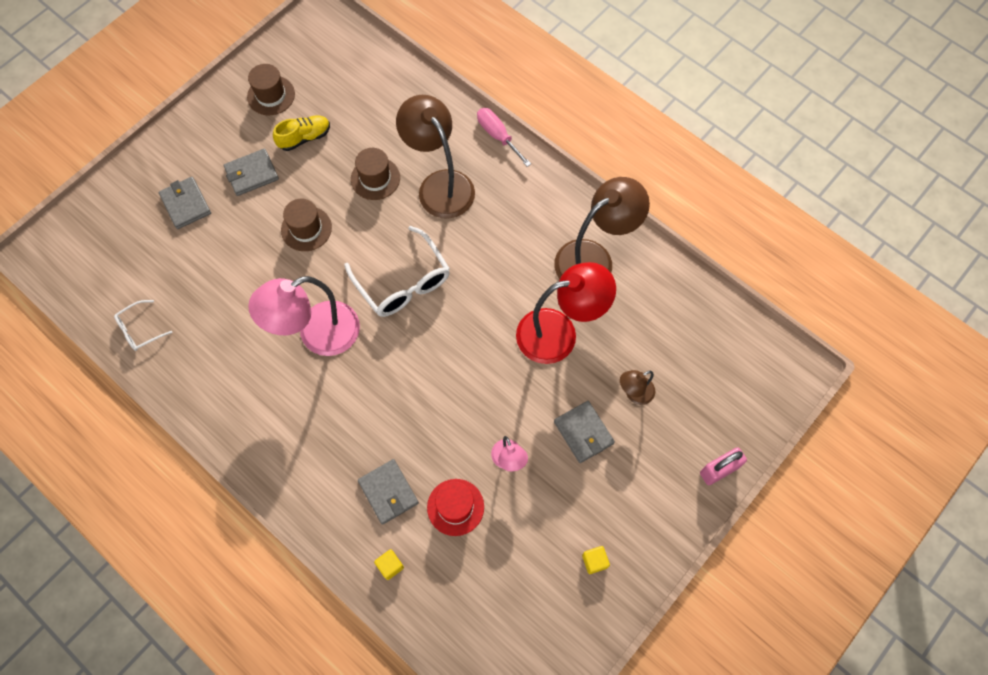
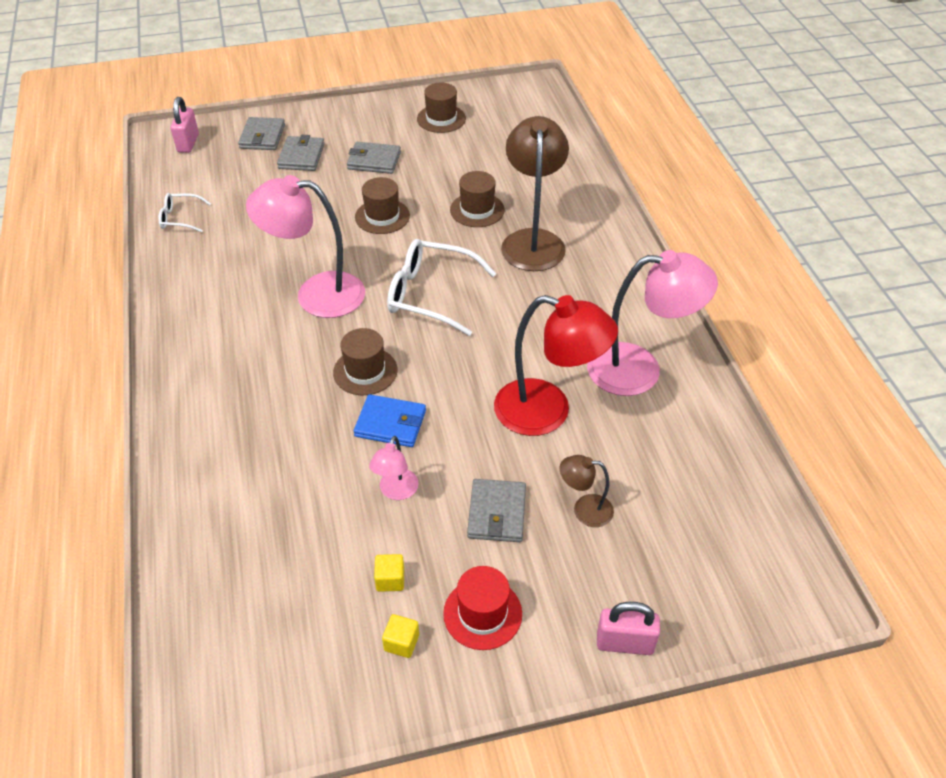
camera: 35 degrees right, 20 degrees down
yellow shoe [273,115,330,151] -> none
white glasses [344,226,450,317] -> white glasses turned 105 degrees clockwise [387,239,497,336]
grey wallet [358,459,419,525] -> grey wallet moved to [238,117,285,150]
yellow cube [374,549,404,580] -> yellow cube moved to [374,554,404,592]
red hat [427,479,484,536] -> red hat moved to [443,566,522,650]
pink screwdriver [477,108,531,167] -> none
brown lamp [554,177,650,279] -> pink lamp [587,250,718,396]
none -> pink padlock [171,97,199,153]
none -> brown hat [333,328,398,395]
none -> blue wallet [354,394,426,447]

